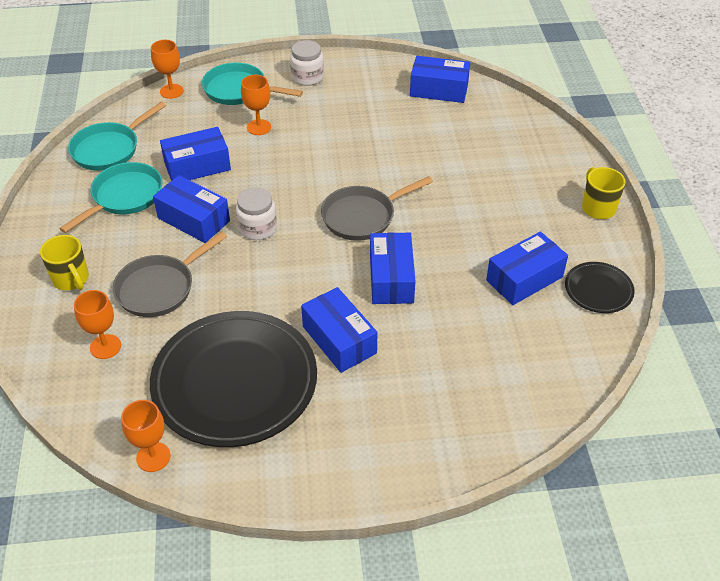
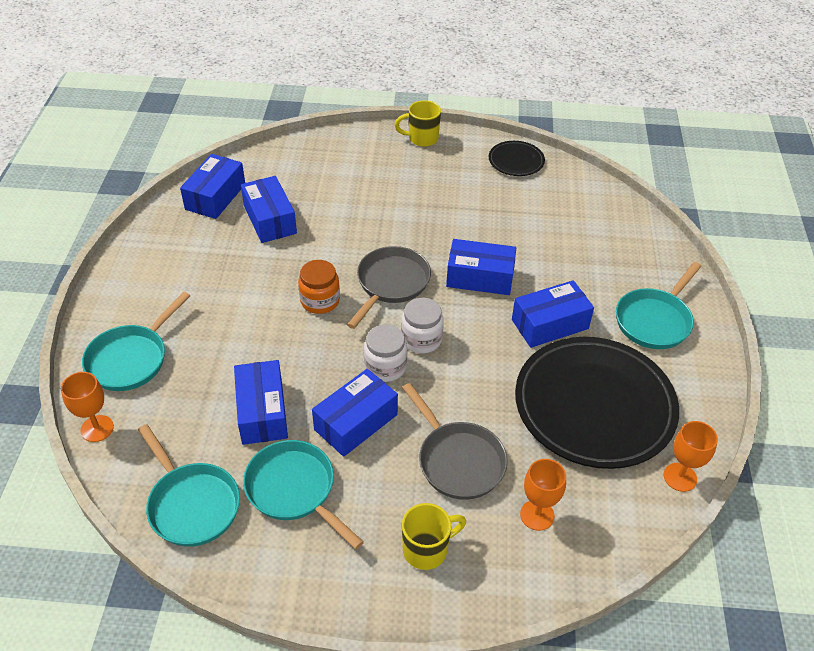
camera: 80 degrees left, 0 degrees up
orange goblet [241,75,271,135] -> none
white jar [290,40,324,86] -> white jar moved to [401,298,444,353]
grey pan [321,176,433,241] -> grey pan turned 135 degrees counterclockwise [347,246,431,329]
blue box [486,232,568,305] -> blue box moved to [241,176,297,243]
none -> orange jar [298,260,340,314]
none -> turquoise pan [616,262,702,349]

